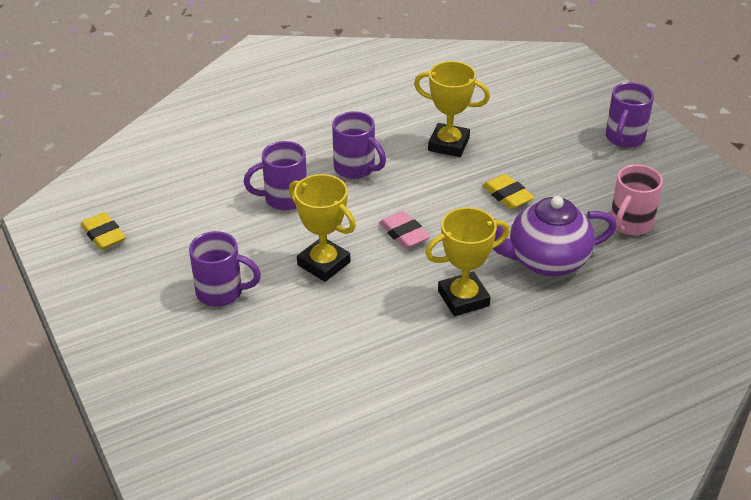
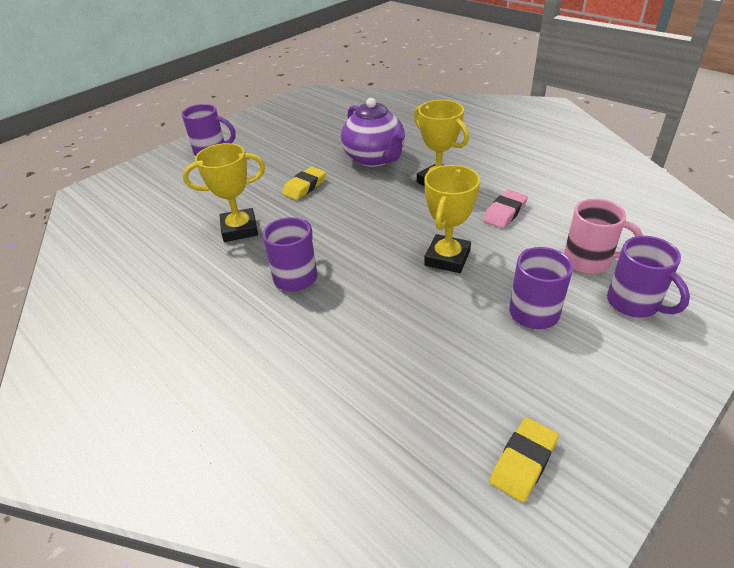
camera: 105 degrees left, 0 degrees up
purple mug [244,141,307,210] -> purple mug moved to [607,236,690,318]
pink eraser [379,211,430,249] -> pink eraser moved to [483,190,528,228]
yellow trophy [414,61,490,157] -> yellow trophy turned 75 degrees clockwise [183,143,265,242]
pink mug [610,164,663,235] -> pink mug moved to [564,199,643,274]

